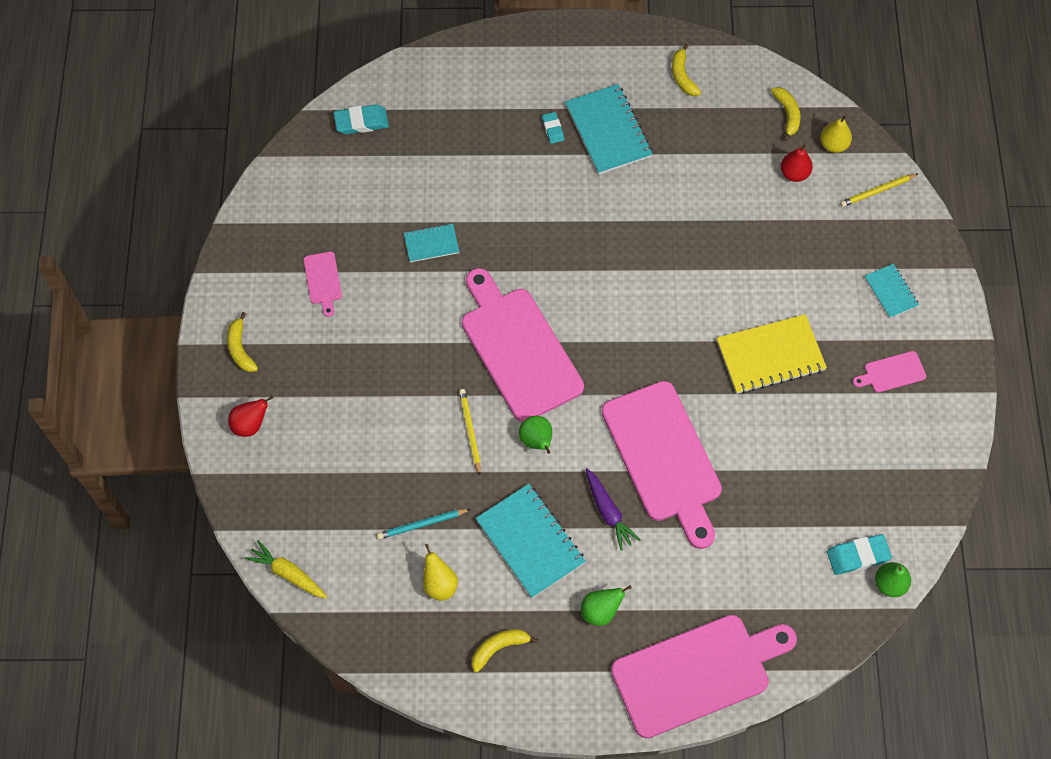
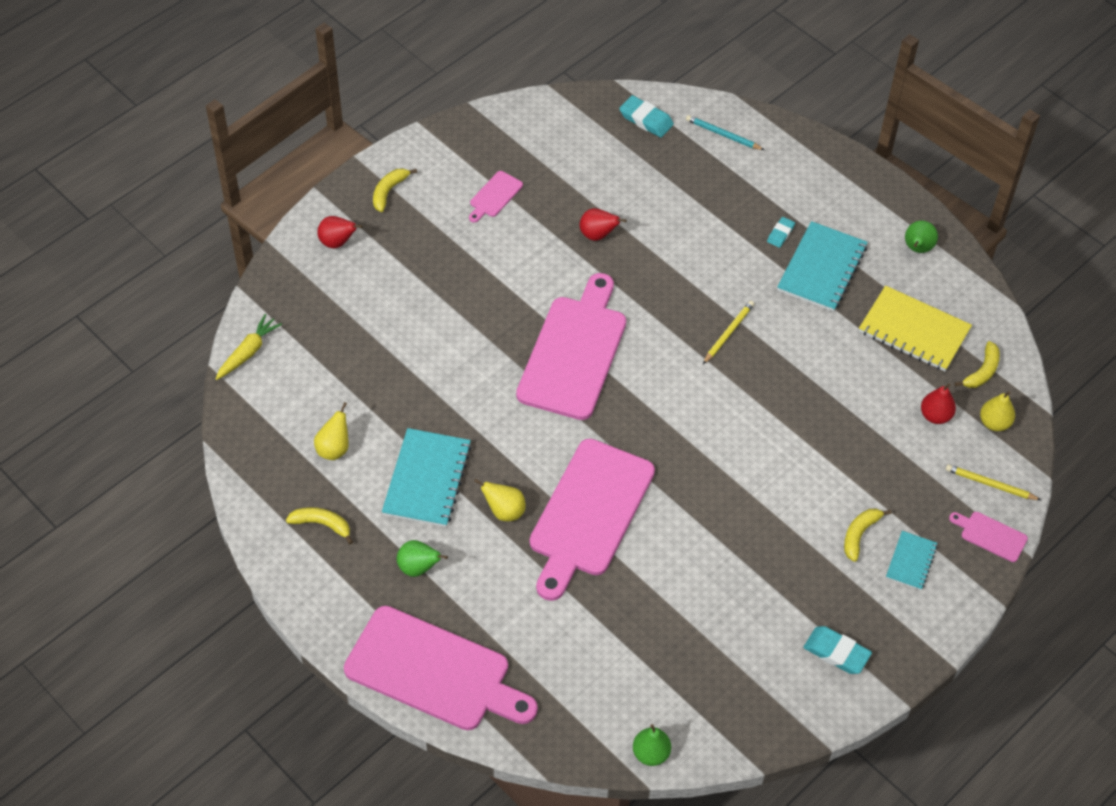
camera: 45 degrees right, 10 degrees down
yellow carrot [245,540,328,599] -> yellow carrot turned 45 degrees clockwise [216,314,282,380]
turquoise pencil [377,509,470,539] -> turquoise pencil moved to [686,115,764,150]
turquoise notebook [404,224,459,262] -> red pear [580,208,627,241]
yellow pencil [459,389,481,475] -> yellow pencil moved to [703,301,754,364]
green pear [519,416,552,454] -> green pear moved to [905,220,938,253]
purple carrot [586,468,640,551] -> yellow pear [474,478,526,521]
yellow banana [672,44,701,96] -> yellow banana moved to [844,509,892,562]
yellow notebook [717,314,827,394] -> yellow notebook moved to [859,286,972,371]
turquoise eraser [827,534,892,575] -> turquoise eraser moved to [803,626,872,674]
pink cutting board [853,351,926,393] -> pink cutting board moved to [949,512,1028,562]

